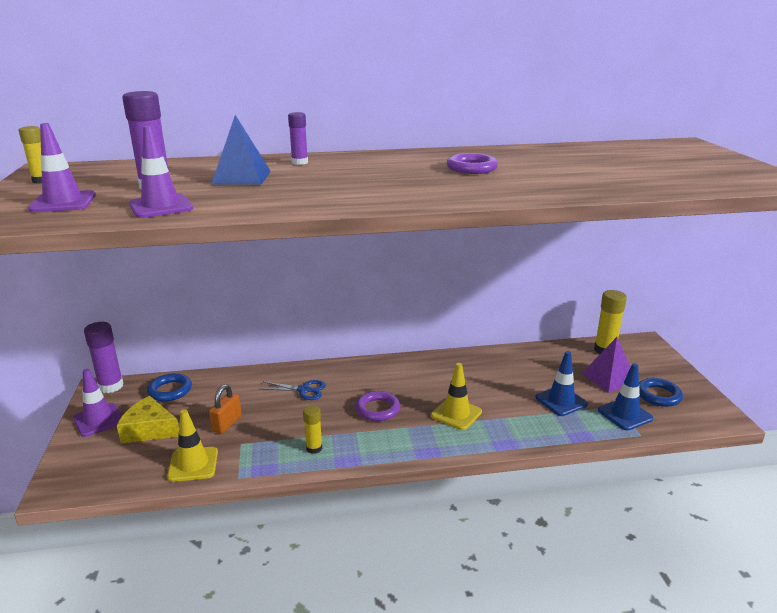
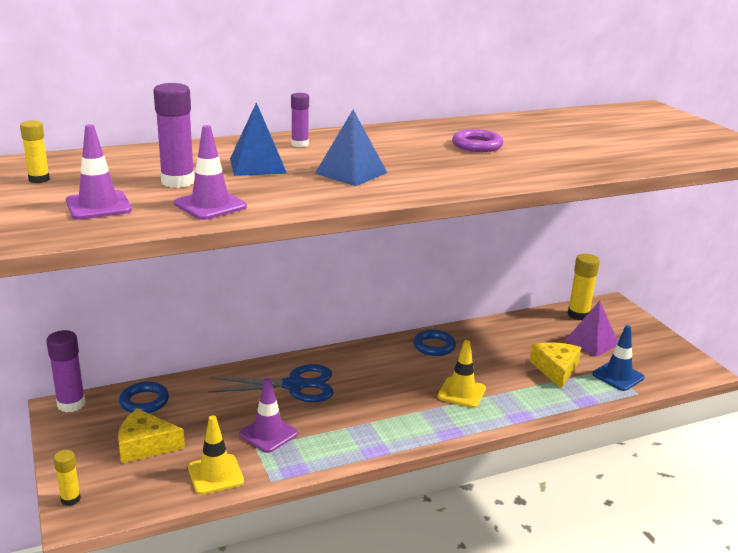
camera: 15 degrees left, 0 degrees up
purple traffic cone [73,369,122,437] -> purple traffic cone moved to [239,378,298,453]
orange padlock [209,384,242,434] -> none
blue scissors [261,380,326,400] -> blue scissors [208,364,334,402], size x1.75
yellow glue stick [303,405,322,454] -> yellow glue stick moved to [54,450,81,506]
purple ring [355,391,400,421] -> none
blue traffic cone [535,351,588,416] -> yellow cheese [530,342,581,388]
blue ring [639,378,683,407] -> blue ring moved to [413,330,456,356]
none -> blue pyramid [315,110,387,186]

